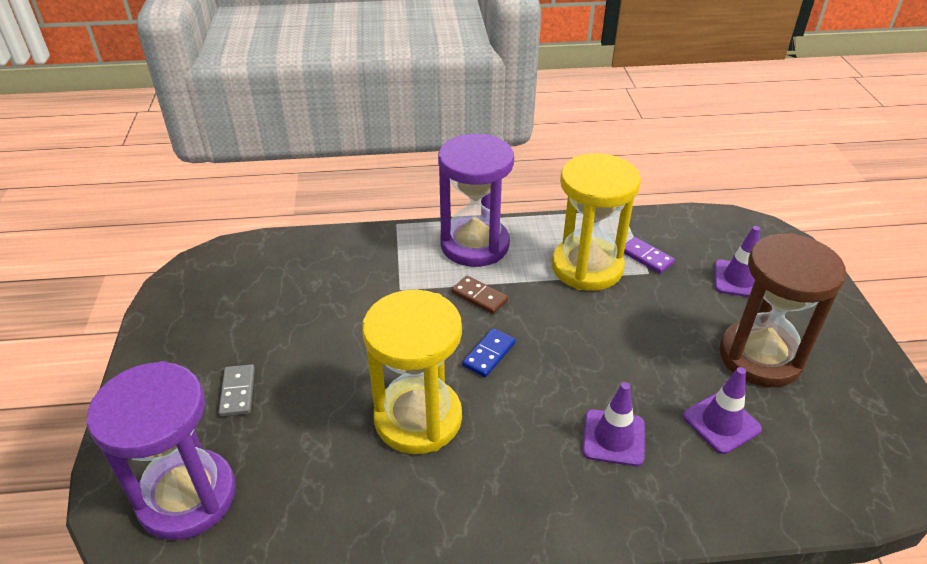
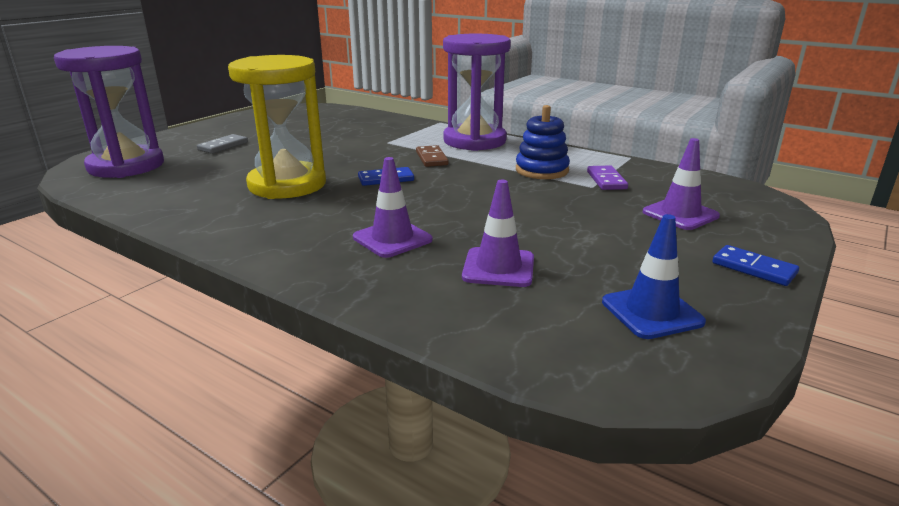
camera: 40 degrees right, 15 degrees down
yellow hourglass [552,153,641,291] -> blue stacking toy [516,105,570,179]
brown hourglass [719,233,846,387] -> none
none -> blue traffic cone [602,214,706,339]
none -> blue domino [712,245,799,286]

